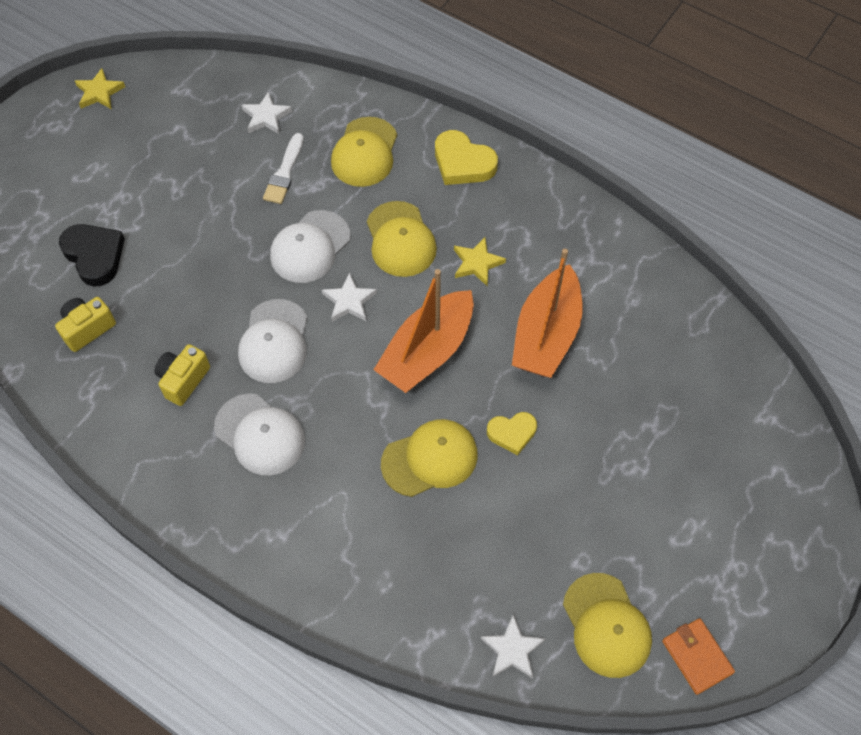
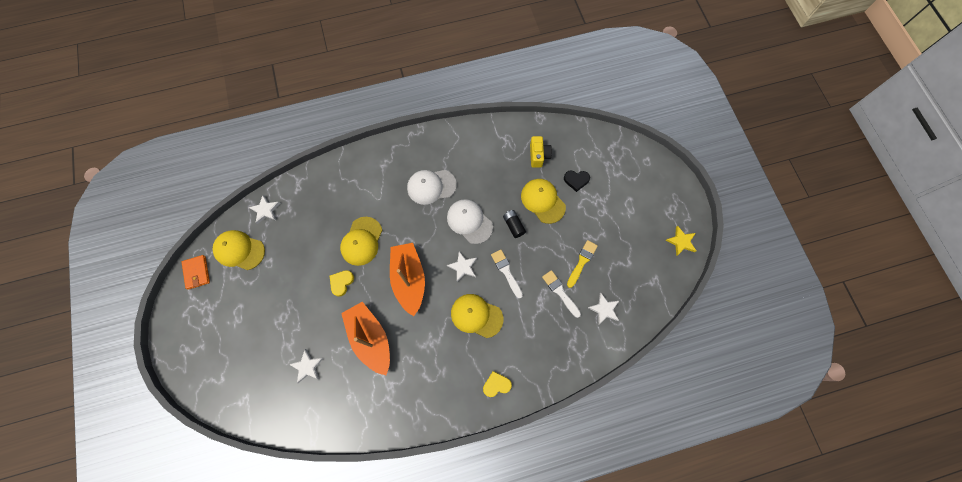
camera: 130 degrees right, 10 degrees up
black heart [59,224,125,287] -> black heart [564,171,590,192], size x0.65
yellow camera [154,344,210,406] -> none
white cap [270,210,351,283] -> white brush [491,250,523,299]
yellow cap [331,117,397,187] -> yellow cap moved to [521,179,566,224]
yellow heart [435,130,498,185] -> yellow heart [483,371,512,397], size x0.65
yellow star [454,237,506,286] -> none
orange wallet [662,618,735,695] -> orange wallet turned 60 degrees clockwise [182,255,210,290]
none -> white star [289,349,324,383]
none -> black battery [503,210,526,238]
none -> yellow brush [567,240,598,288]

